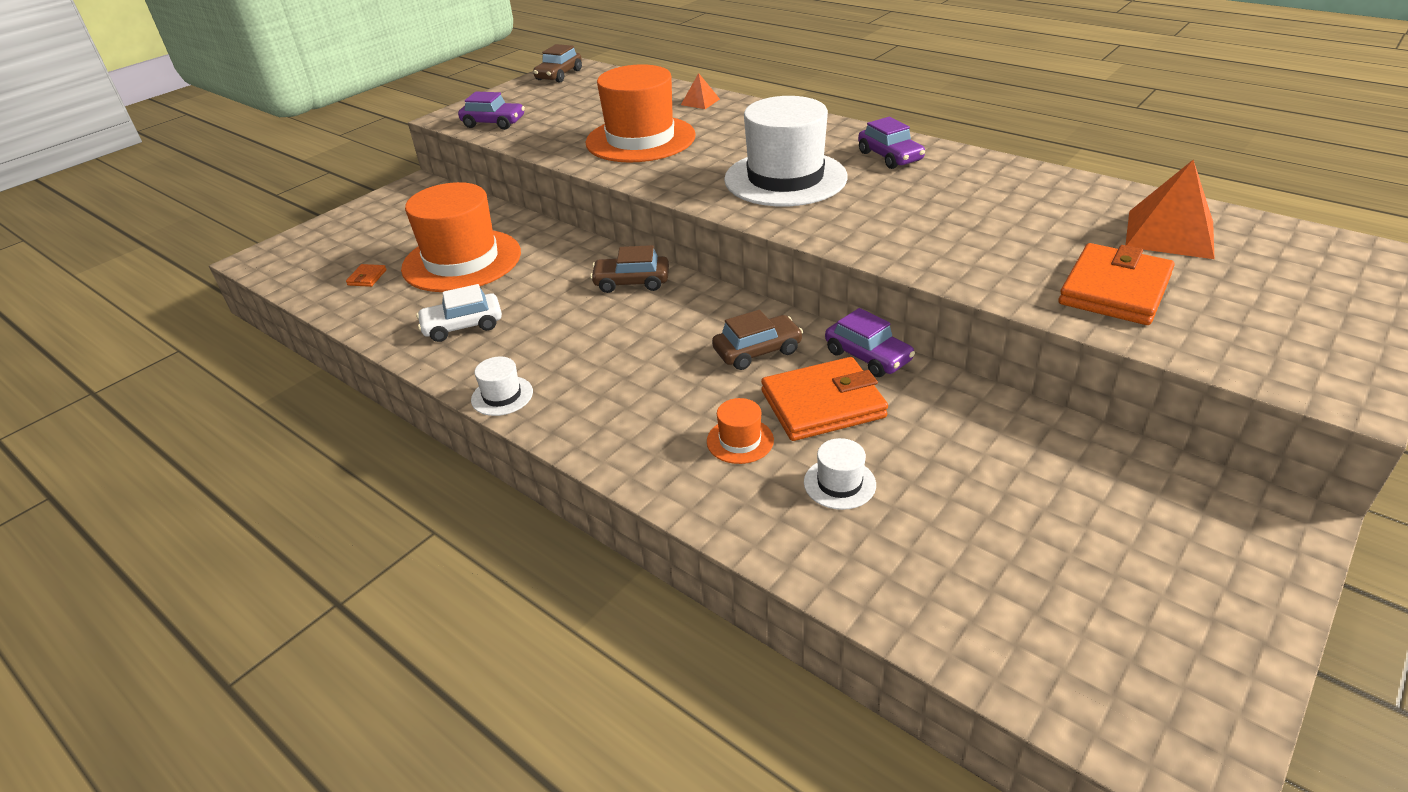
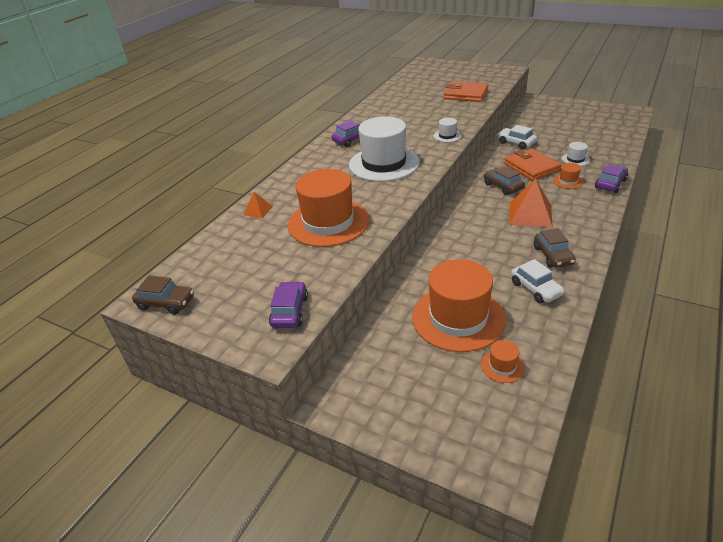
camera: 100 degrees left, 0 degrees up
orange wallet [346,264,387,287] -> orange hat [481,340,525,383]
white hat [471,357,533,416] -> white hat moved to [434,118,462,142]
brown car [590,245,669,293] -> brown car moved to [534,228,576,268]
purple car [825,308,915,377] -> purple car moved to [595,164,628,193]
orange pyramid [1126,160,1215,259] -> orange pyramid moved to [509,179,553,227]
none -> white car [497,125,537,149]

